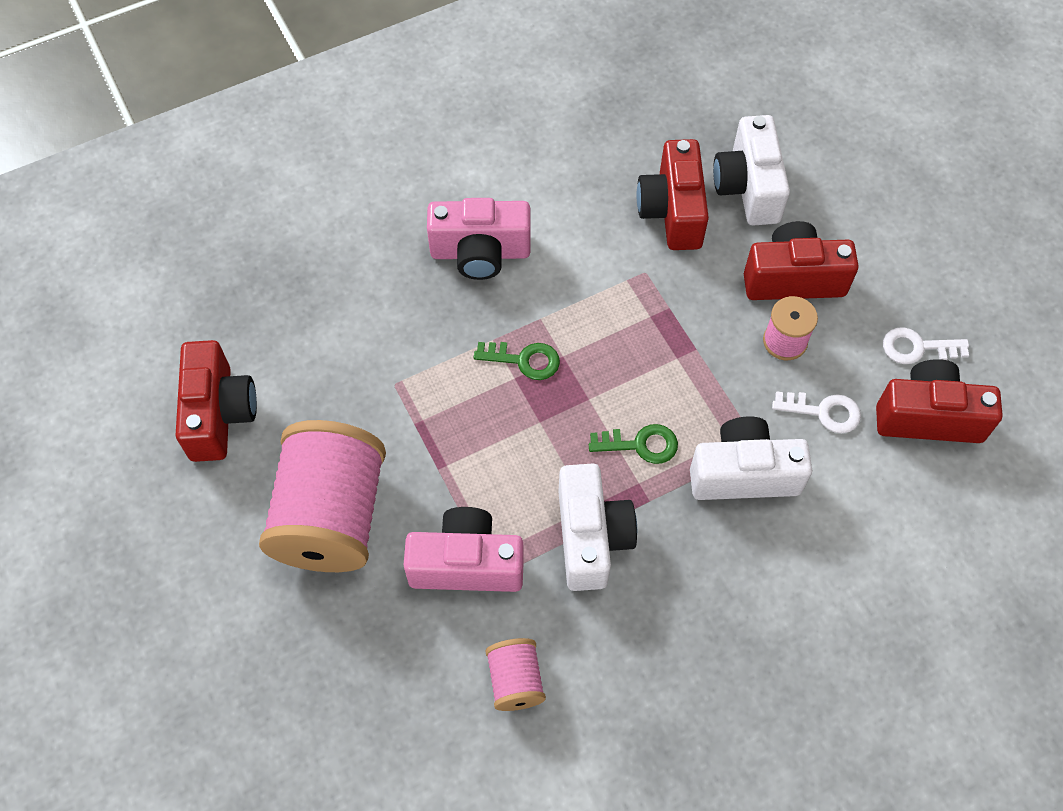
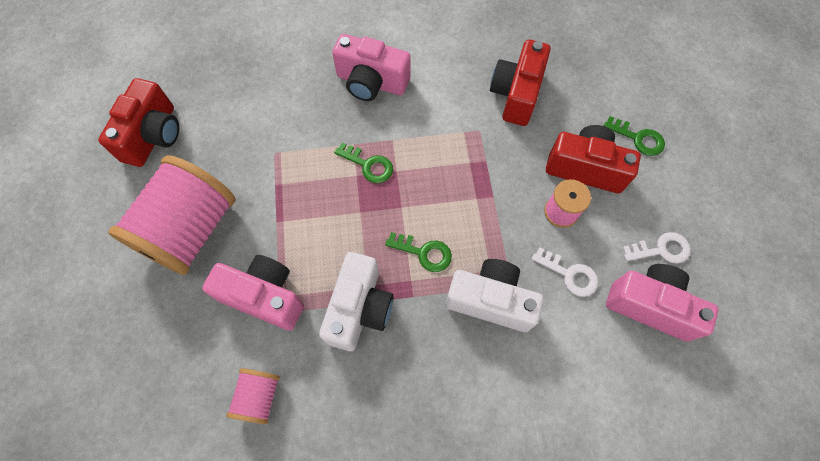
camera: 20 degrees right, 5 degrees up
white camera [713,115,790,226] -> none
red camera [876,359,1003,443] -> pink camera [606,264,719,342]
white key [883,327,969,364] -> white key turned 150 degrees clockwise [622,232,691,264]
none -> green key [604,116,665,156]

